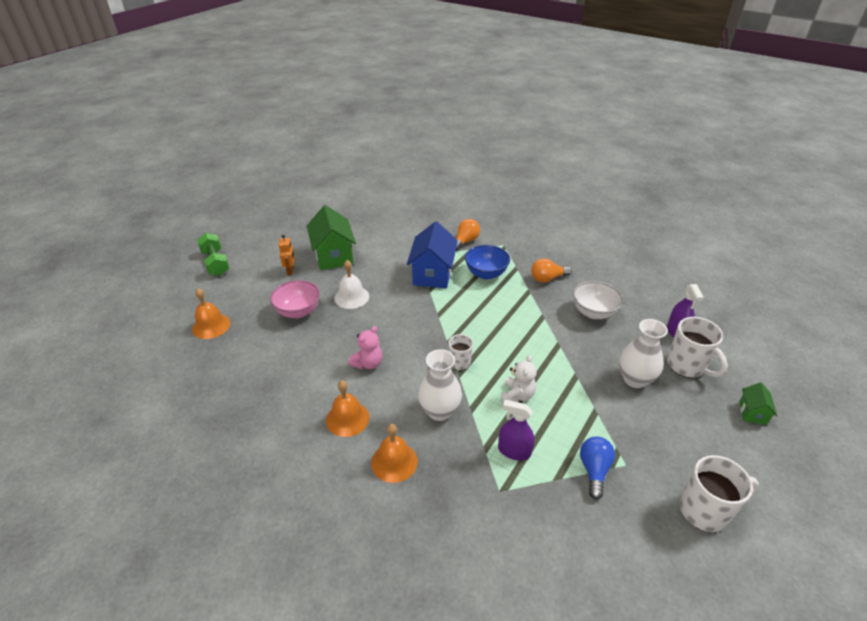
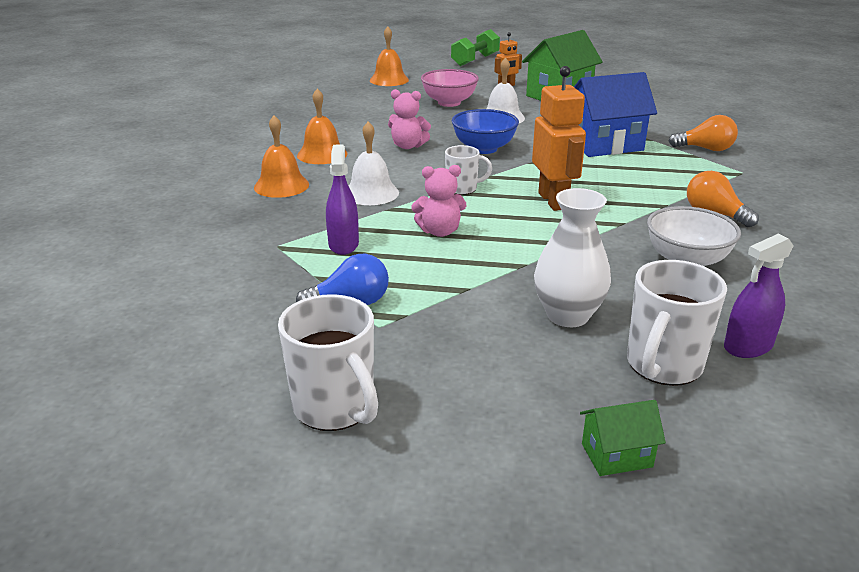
camera: 65 degrees right, 10 degrees down
white vase [418,349,462,421] -> white bell [349,122,399,205]
blue bowl [465,245,510,280] -> blue bowl moved to [452,109,519,154]
white teddy bear [501,355,537,403] -> pink teddy bear [411,165,467,237]
none -> orange robot [532,66,586,211]

